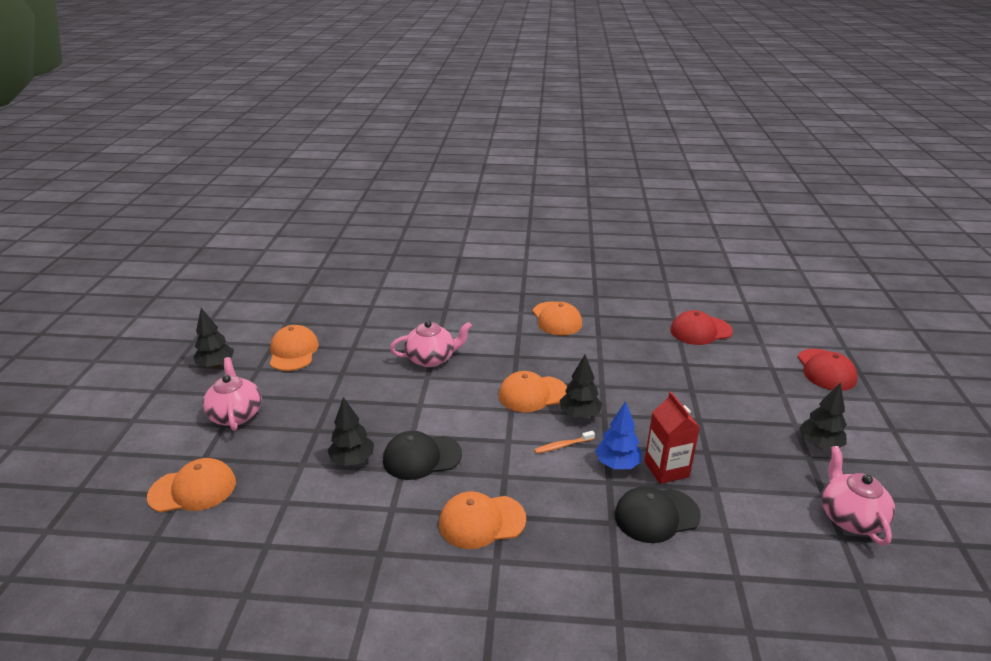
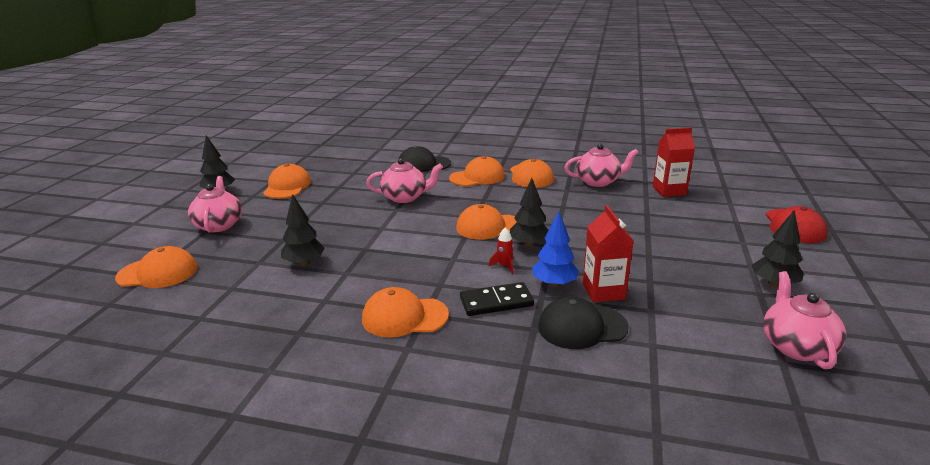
camera: 10 degrees right, 5 degrees down
black cap [383,431,462,480] -> black cap moved to [399,146,451,172]
orange toothbrush [534,431,595,454] -> red rocket [489,227,514,274]
red cap [670,310,733,345] -> red carton [653,127,695,197]
none -> orange cap [449,156,505,186]
none -> black domino [460,282,534,316]
none -> pink teapot [564,143,639,187]

